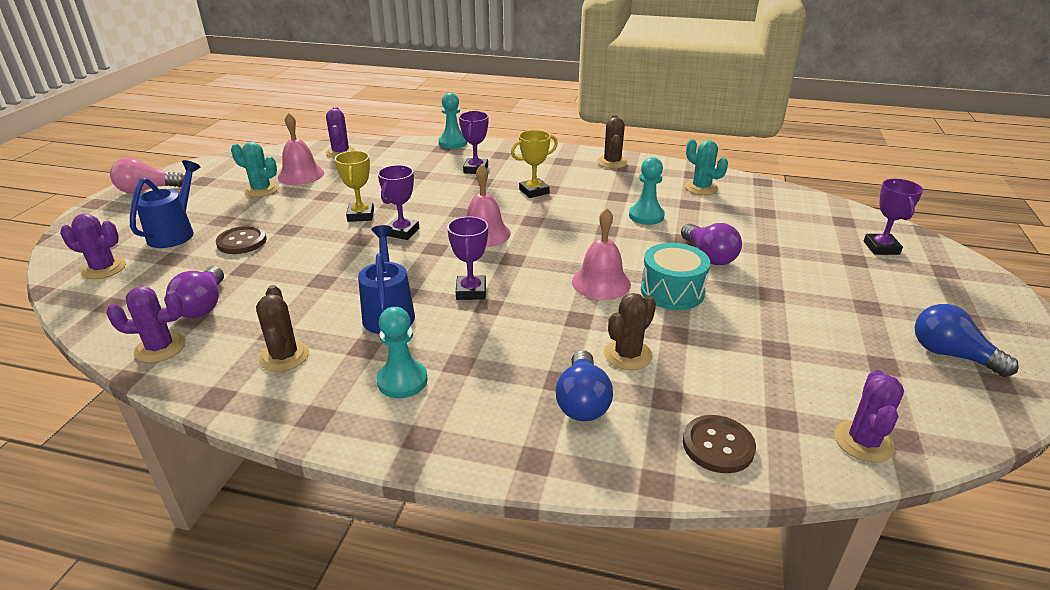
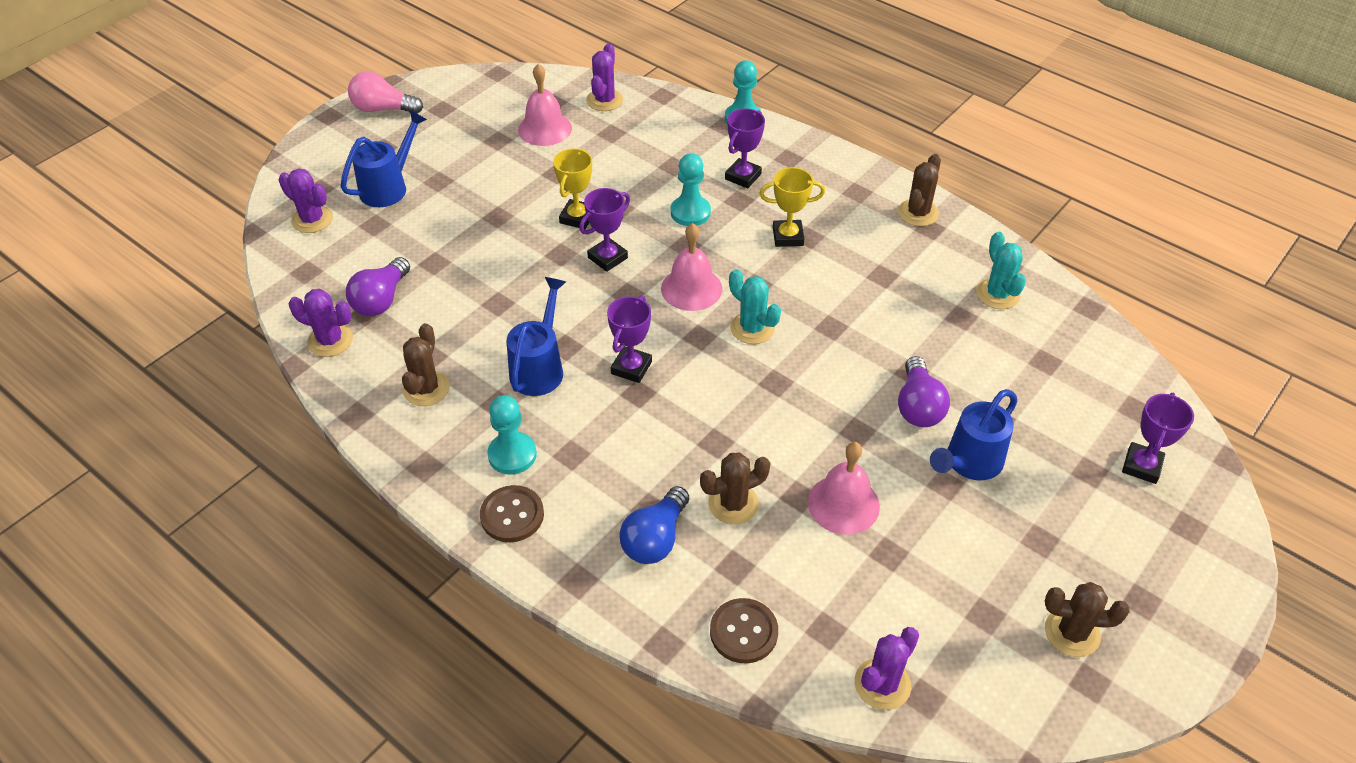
camera: 25 degrees right, 15 degrees up
brown button [216,226,267,254] -> brown button moved to [480,485,544,542]
turquoise cactus [231,142,278,197] -> turquoise cactus moved to [729,269,781,344]
pink bell [572,208,631,300] -> pink bell moved to [808,442,880,535]
turquoise pawn [629,157,665,225] -> turquoise pawn moved to [671,153,711,226]
turquoise drum [641,243,710,310] -> none
blue light bulb [915,304,1019,377] -> brown cactus [1045,582,1130,657]
none -> blue watering can [930,389,1017,480]

